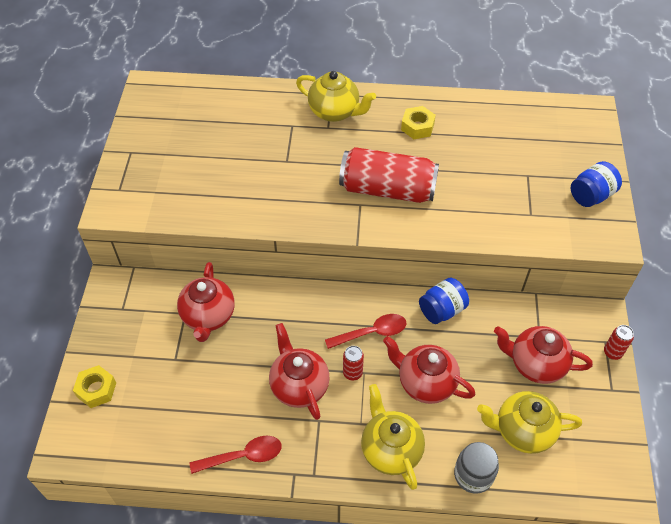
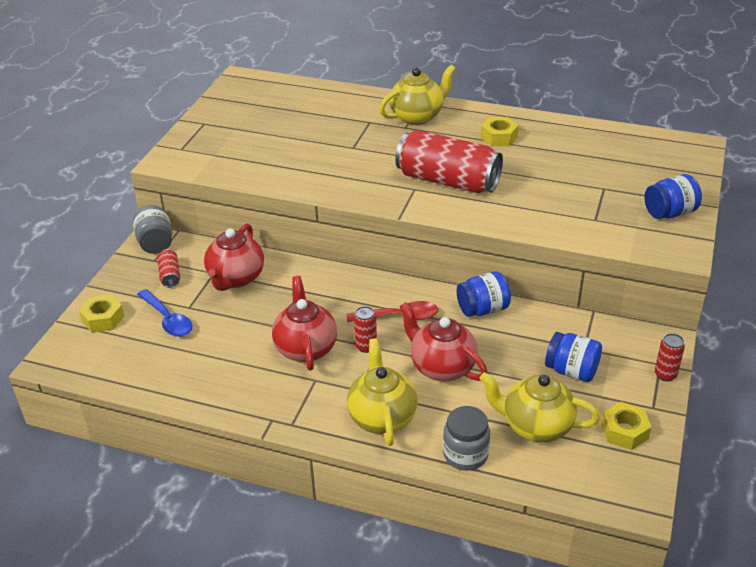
camera: 15 degrees right, 15 degrees down
red spoon [190,436,282,474] -> none
yellow teapot [296,71,376,122] -> yellow teapot turned 75 degrees counterclockwise [379,65,456,125]
red teapot [494,326,593,384] -> blue jar [545,332,602,382]
none -> grey jar [133,205,172,254]
none -> blue spoon [137,289,192,337]
none -> red can [157,249,180,288]
none -> yellow nut [601,402,651,450]

